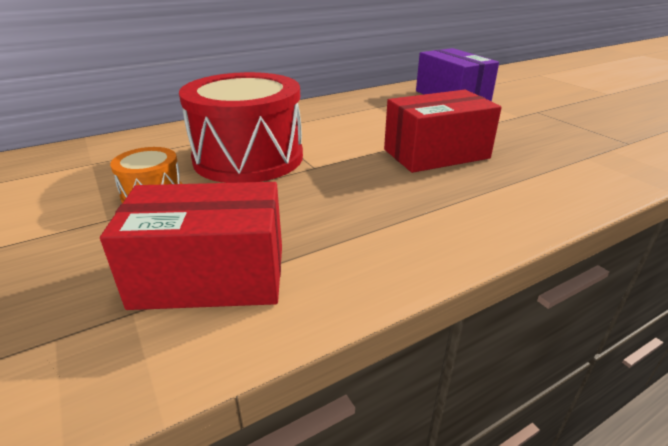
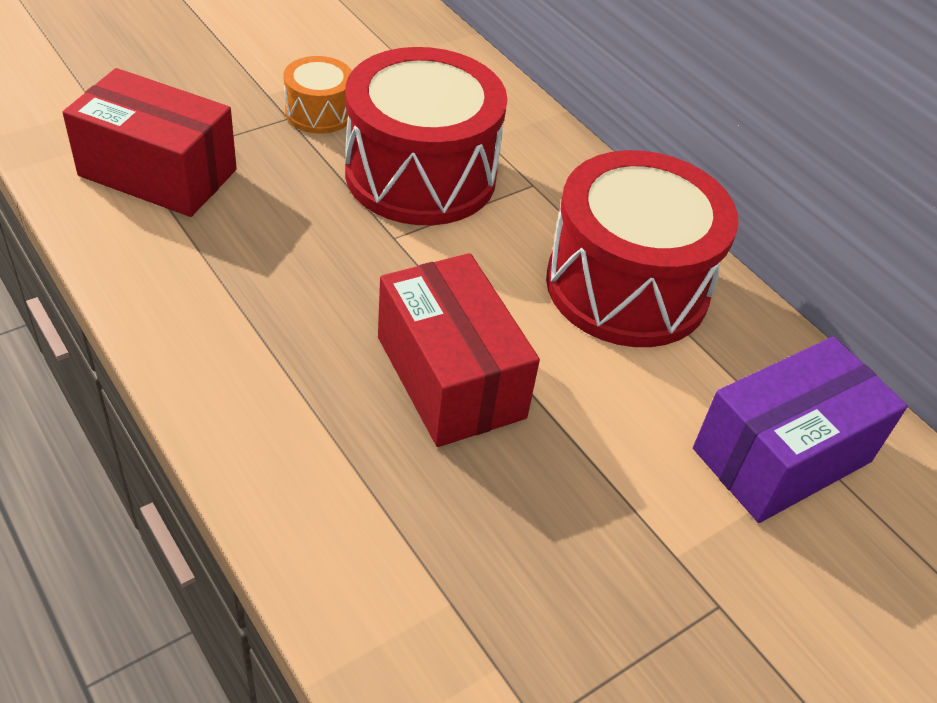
camera: 80 degrees right, 15 degrees up
red box [100,182,282,310] -> red box turned 60 degrees counterclockwise [63,68,237,217]
none -> red drum [546,150,739,347]

